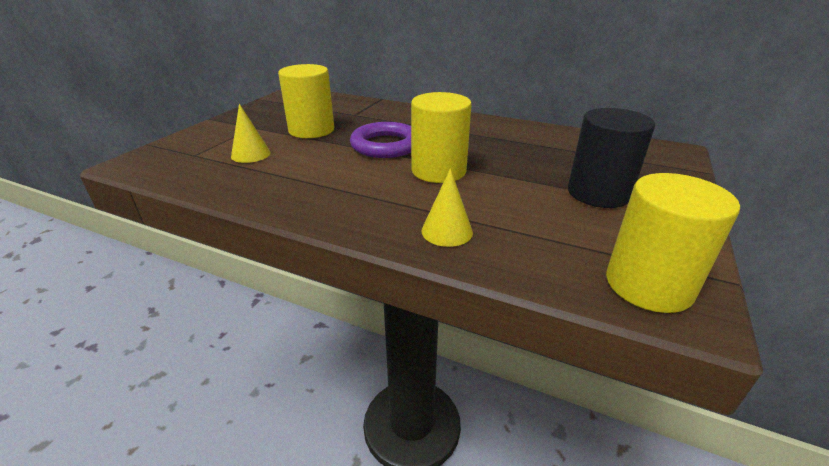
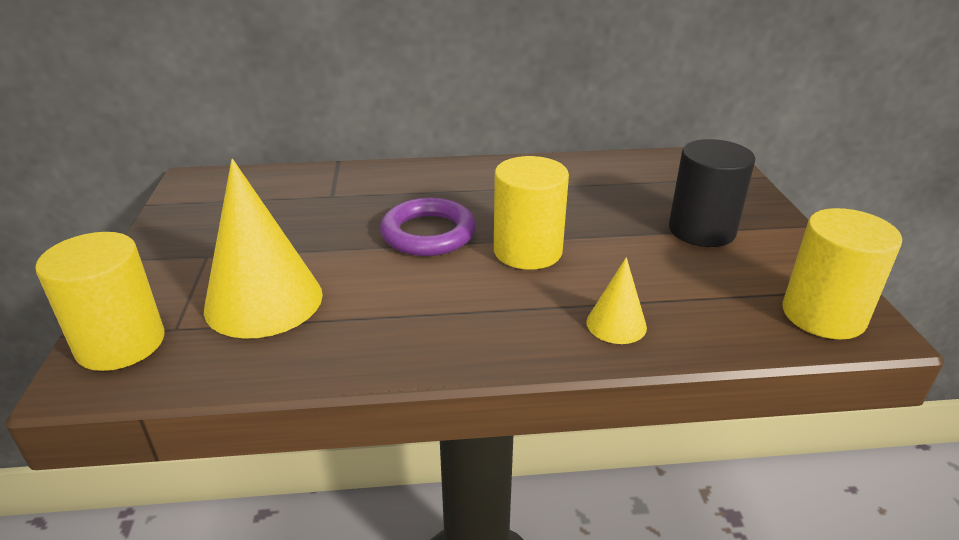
camera: 30 degrees left, 0 degrees up
yellow cone [231,104,271,163] -> yellow cone [204,159,323,339], size x2.02
yellow cylinder [278,64,334,138] -> yellow cylinder moved to [35,232,164,371]

